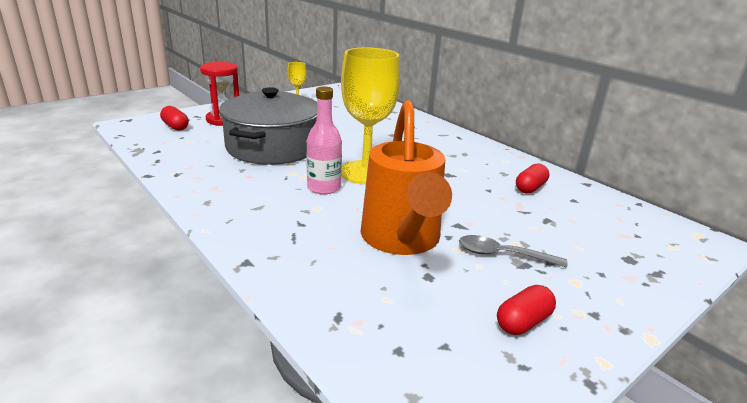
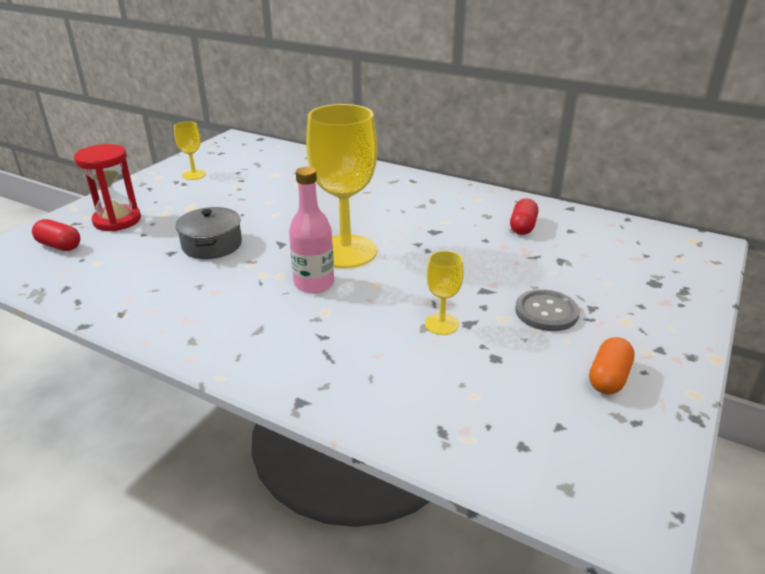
camera: 20 degrees left, 5 degrees up
grey pot [219,87,317,165] -> grey pot [175,207,242,259], size x0.51
orange watering can [361,100,452,255] -> yellow goblet [425,251,464,335]
grey spoon [459,235,568,268] -> grey button [515,289,580,331]
red capsule [497,285,556,335] -> orange capsule [589,337,635,394]

